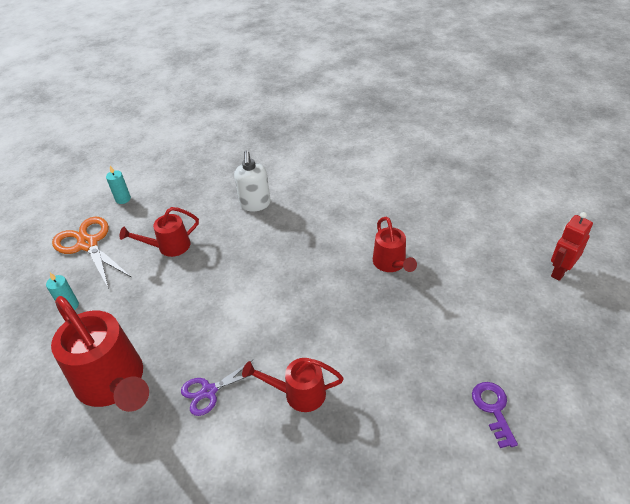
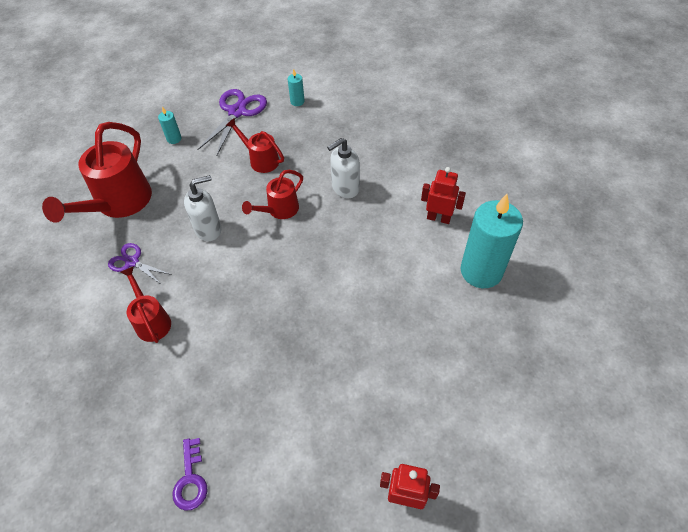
camera: 60 degrees right, 10 degrees up
orange scissors [52,217,131,289] -> purple scissors [197,89,267,156]
red watering can [373,217,417,272] -> red watering can moved to [242,170,303,219]
purple key [472,382,518,448] -> purple key turned 120 degrees clockwise [172,438,208,511]
none -> white soap dispenser [184,175,222,241]
none -> red robot [421,167,466,224]
none -> turquoise candle [460,194,523,288]

